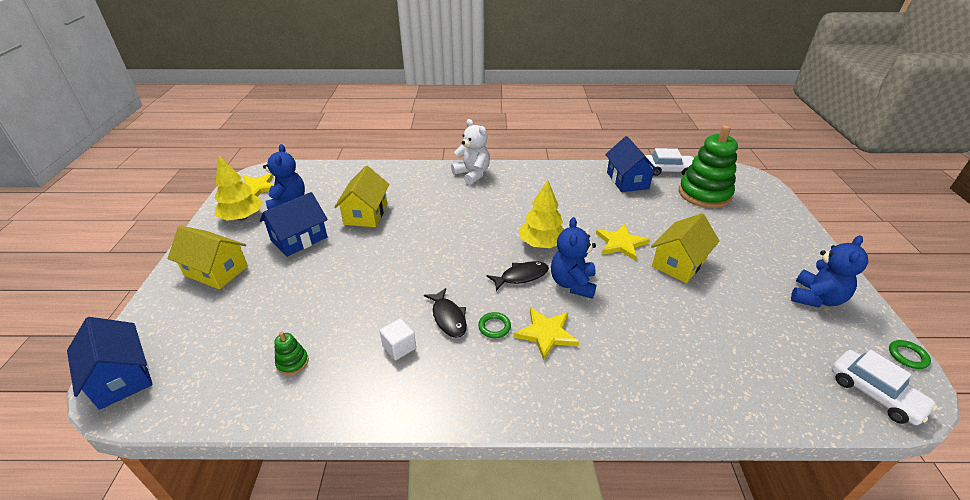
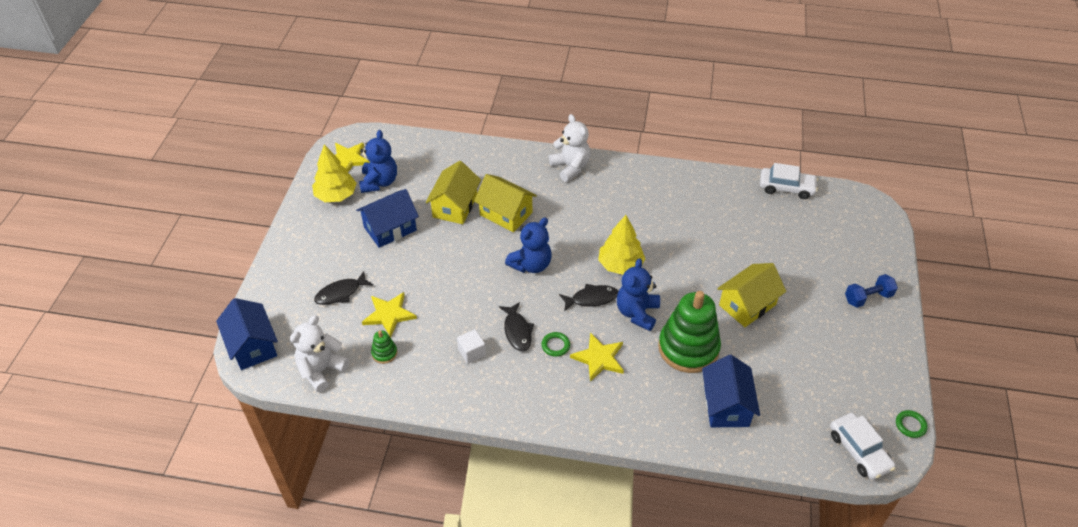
camera: 10 degrees right, 10 degrees up
yellow house [168,226,248,289] -> yellow house moved to [474,174,537,232]
yellow star [596,224,650,261] -> yellow star moved to [362,292,417,337]
blue house [605,136,659,192] -> blue house moved to [702,355,760,427]
green stacking toy [679,125,738,208] -> green stacking toy moved to [658,291,721,373]
blue teddy bear [791,235,868,308] -> blue teddy bear moved to [505,217,552,273]
none -> white teddy bear [290,315,349,392]
none -> black fish [314,271,373,305]
none -> blue dumbbell [845,274,898,308]

